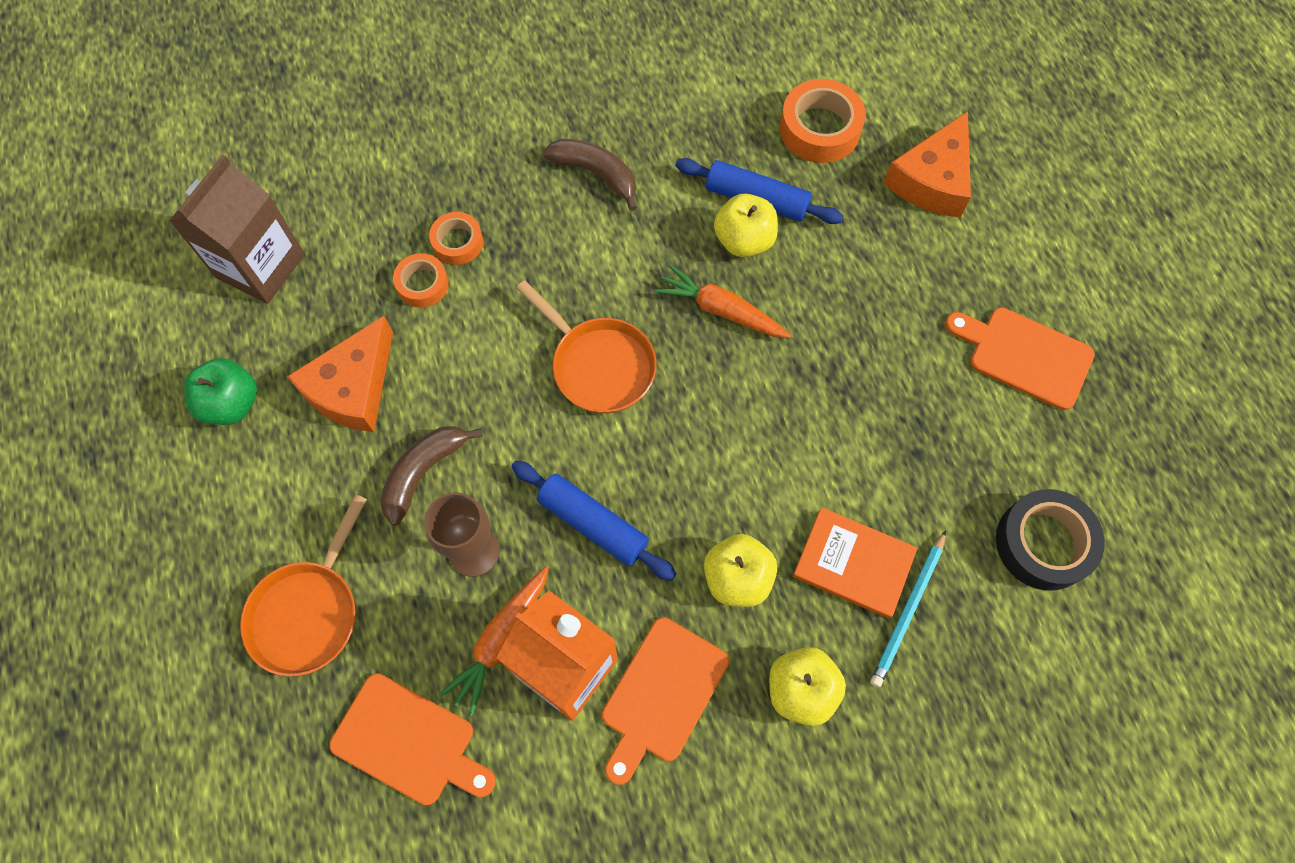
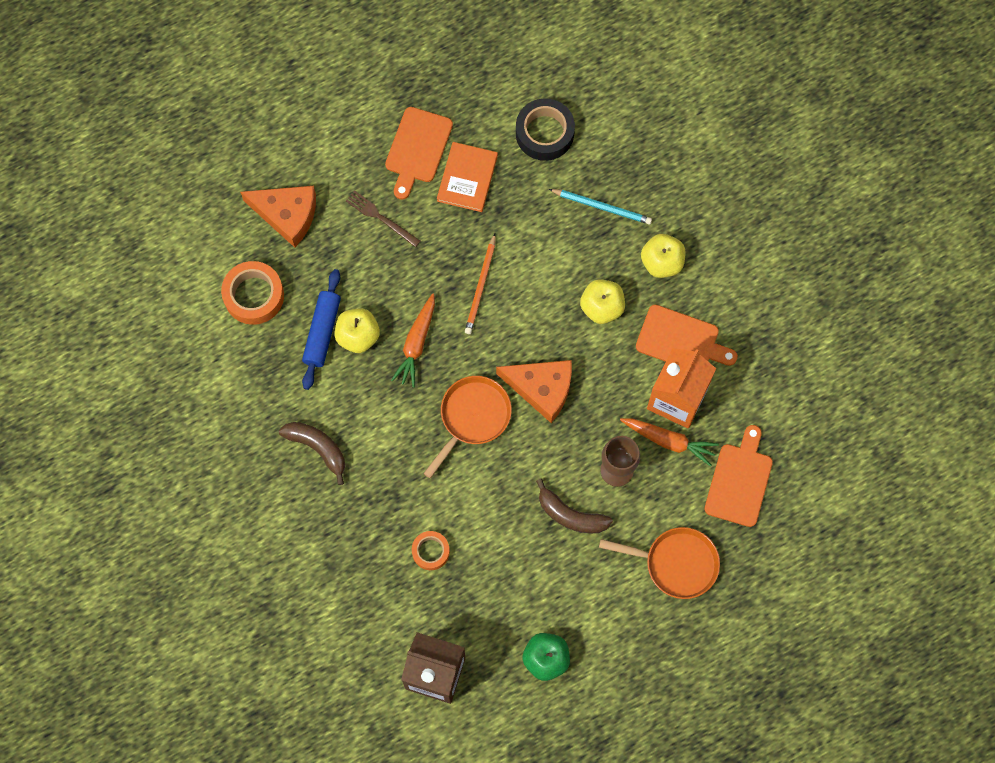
camera: 100 degrees left, 5 degrees up
orange cheese [287,316,393,432] -> orange cheese moved to [496,360,572,423]
orange tape [429,212,483,265] -> none
blue rolling pin [511,461,677,581] -> none
brown banana [543,139,637,211] -> brown banana turned 105 degrees clockwise [279,422,345,485]
orange book [793,507,918,619] -> orange book moved to [437,142,498,212]
none -> brown fork [346,190,420,247]
none -> orange pencil [465,234,496,334]

